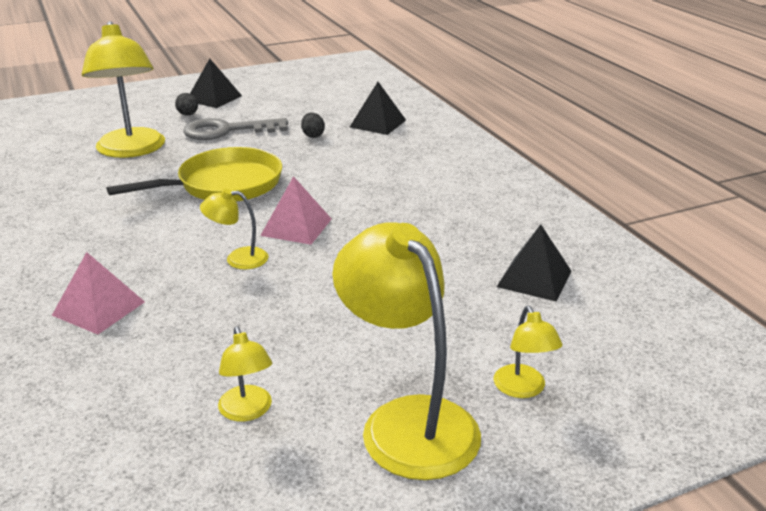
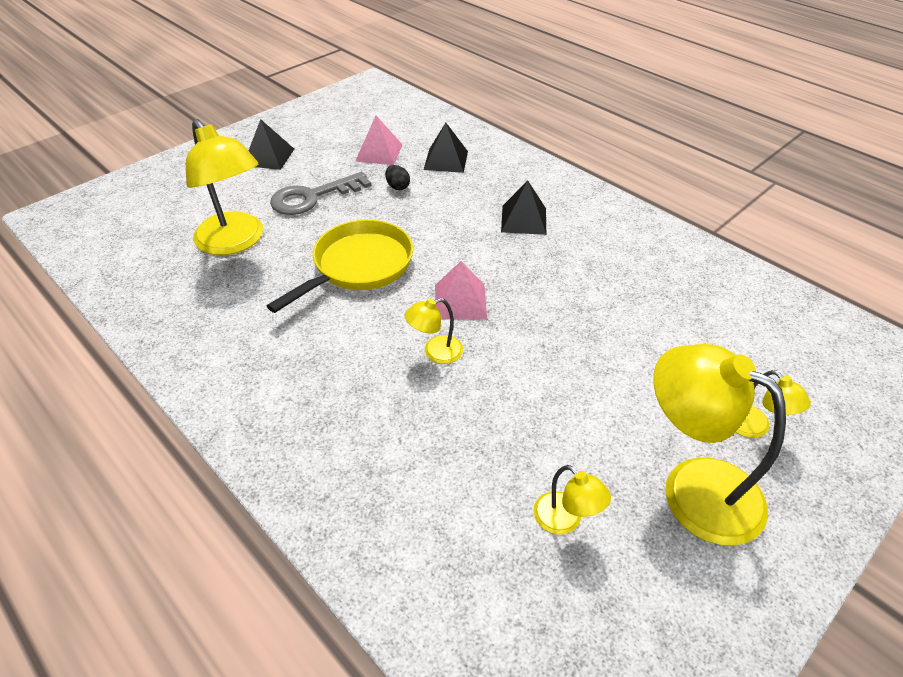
camera: 20 degrees left, 15 degrees up
pink pyramid [52,252,145,335] -> pink pyramid moved to [355,116,403,165]
black egg [175,93,198,116] -> none
black pyramid [497,224,571,301] -> black pyramid moved to [501,180,546,235]

